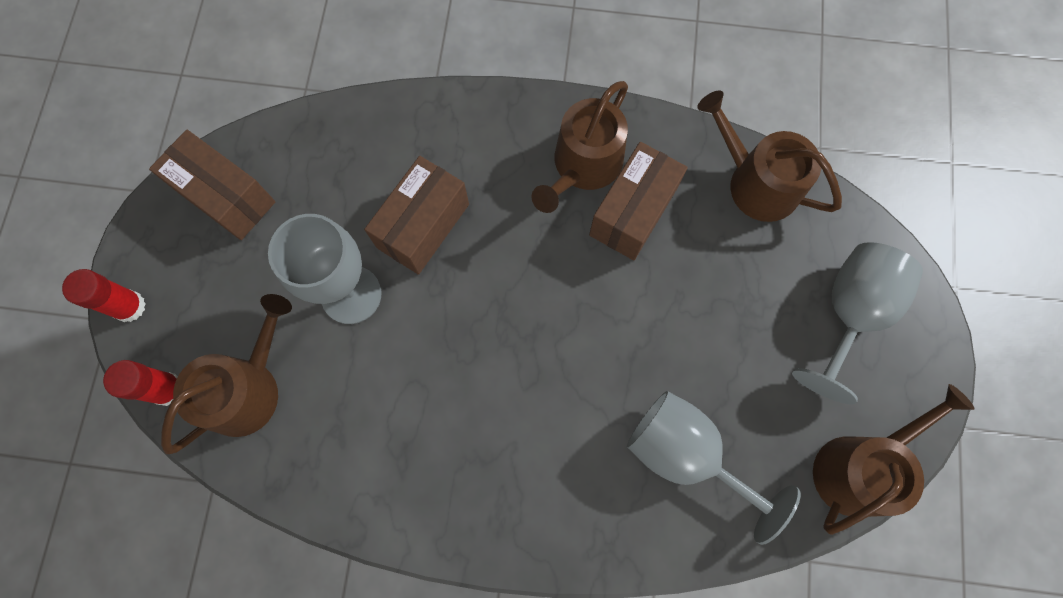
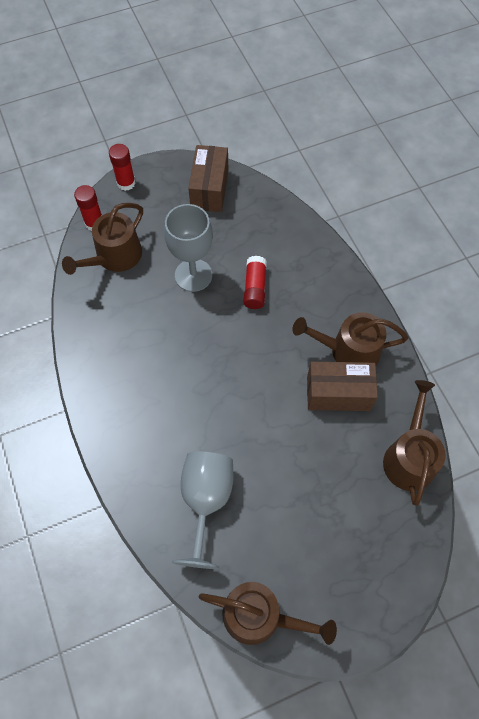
camera: 60 degrees right, 10 degrees down
brown watering can [161,294,292,454] -> brown watering can turned 120 degrees clockwise [62,203,143,275]
brown box [364,156,469,275] -> red glue stick [244,256,267,309]
grey goblet [792,242,923,405] -> none

